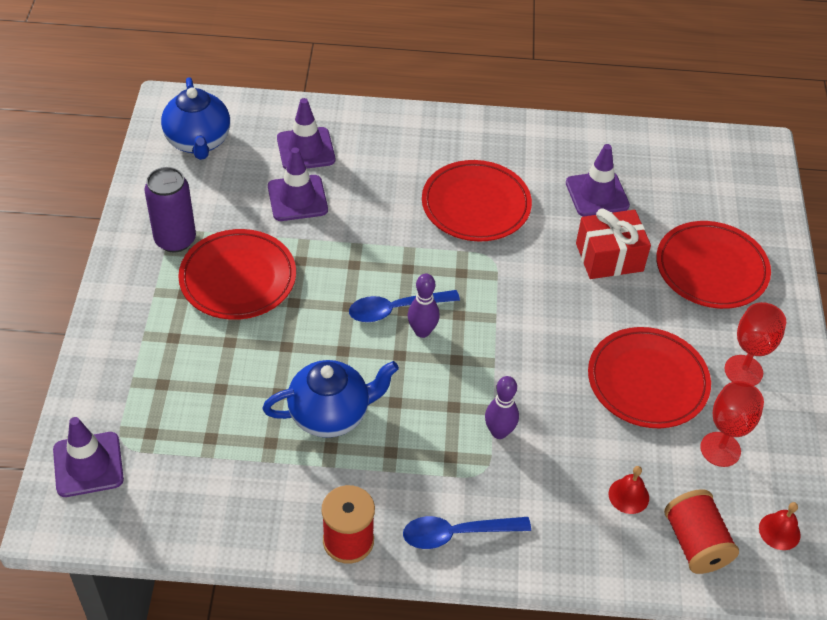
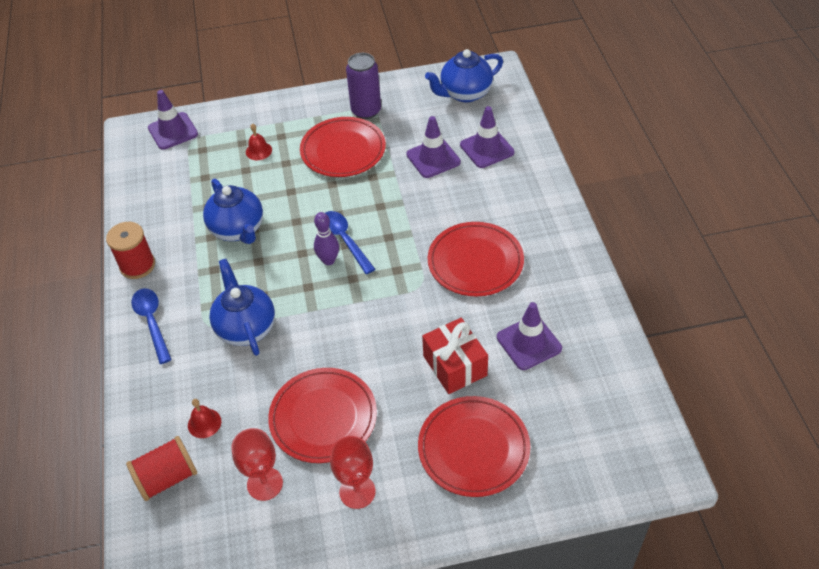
camera: 80 degrees right, 0 degrees up
purple bowling pin [485,376,519,439] -> blue teapot [209,259,275,356]
red bell [759,502,801,550] -> red bell moved to [246,123,272,160]

